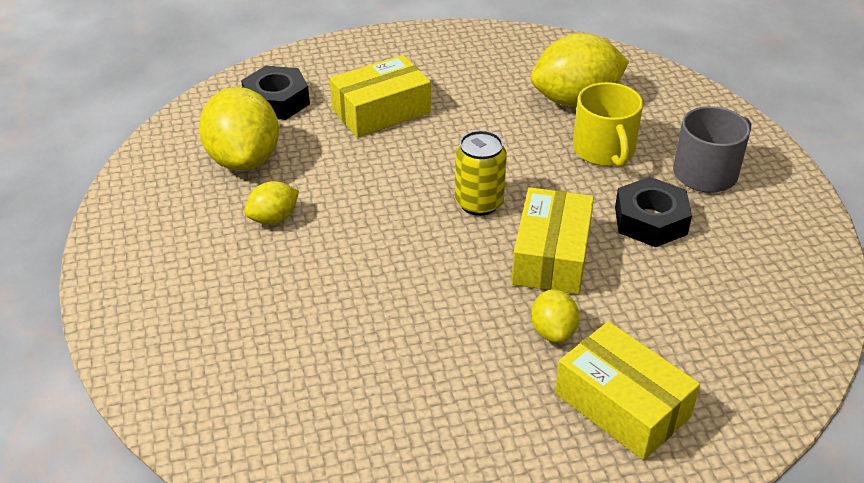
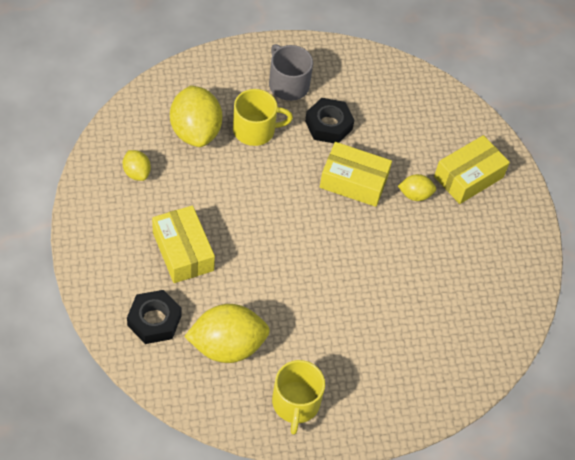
camera: 90 degrees left, 15 degrees up
yellow lemon [244,181,299,225] -> yellow lemon moved to [123,150,151,181]
yellow can [455,130,507,216] -> none
none -> yellow mug [272,360,325,435]

